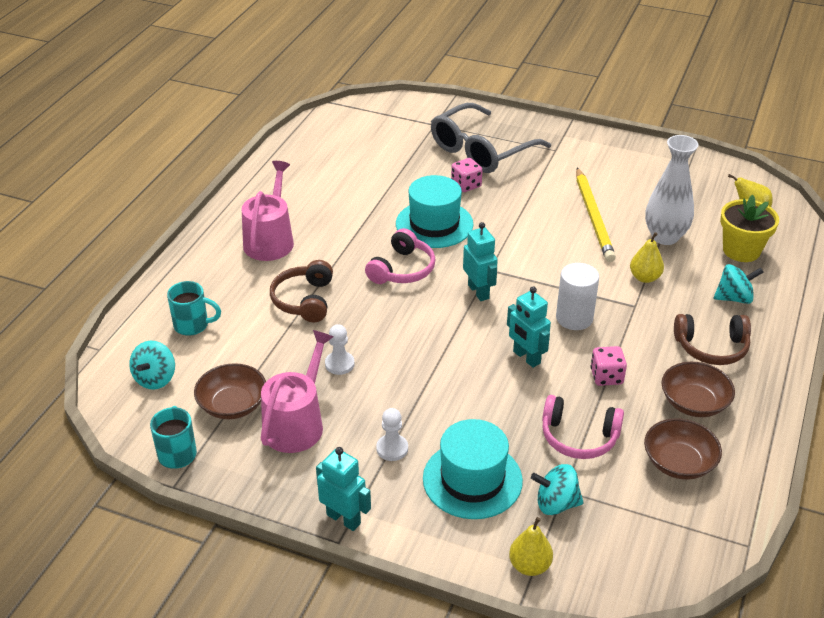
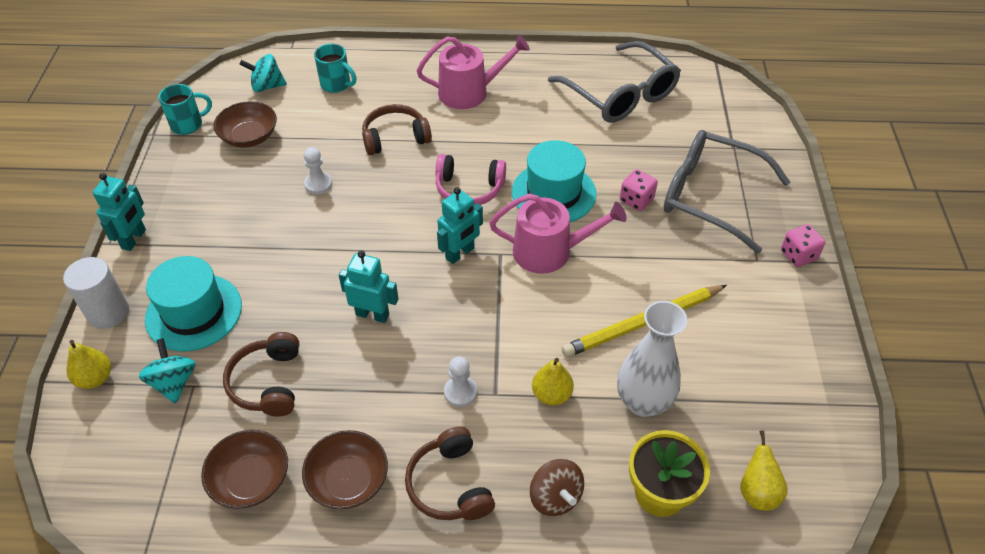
camera: 70 degrees right, 10 degrees up
turquoise mug [167,281,221,336] -> turquoise mug turned 45 degrees counterclockwise [314,44,357,93]
pink watering can [261,330,333,453] -> pink watering can moved to [489,194,627,274]
white pawn [376,408,408,461] -> white pawn moved to [444,356,477,407]
turquoise robot [507,286,551,368] -> turquoise robot turned 75 degrees clockwise [339,250,399,323]
pink headphones [542,395,624,459] -> brown headphones [223,332,299,416]
white cylinder [556,263,599,330] -> white cylinder moved to [63,257,129,329]
pink dice [590,346,627,386] -> pink dice moved to [781,224,825,267]
turquoise spinning top [714,264,764,304] -> brown spinning top [530,459,584,516]
none -> grey glasses [548,41,681,123]

